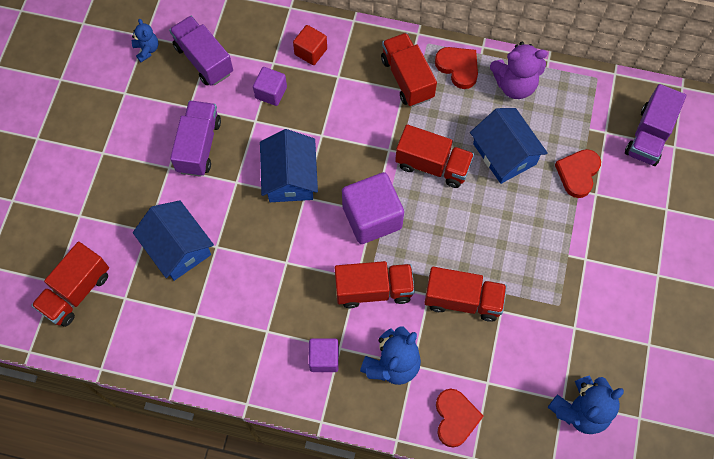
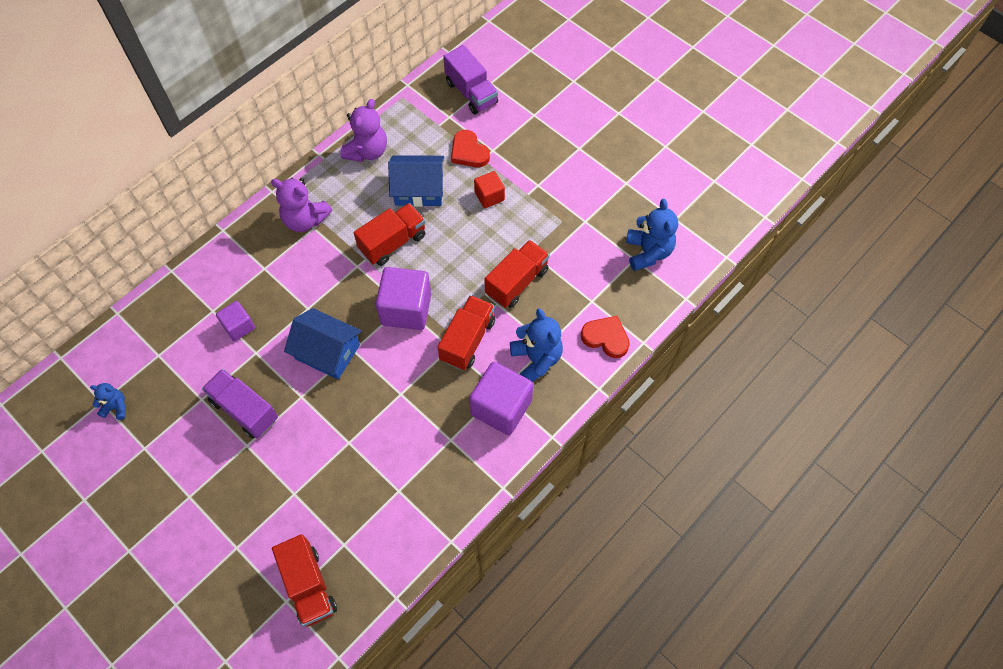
camera: 60 degrees left, 5 degrees down
blue house [133,200,214,281] -> none
purple truck [169,16,233,85] -> none
red cube [293,25,327,65] -> red cube moved to [474,171,505,208]
purple cube [309,338,339,372] -> purple cube [469,362,533,435], size x1.78
red truck [381,33,437,107] -> purple teddy bear [271,178,332,232]
red heart [435,47,478,89] -> none

